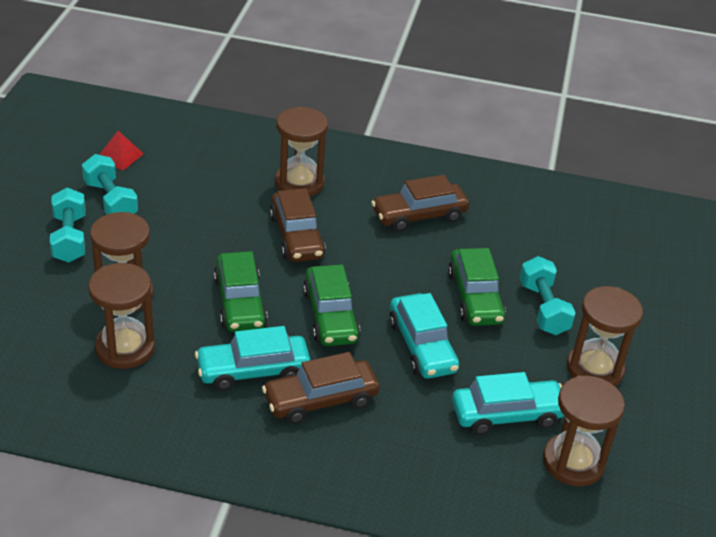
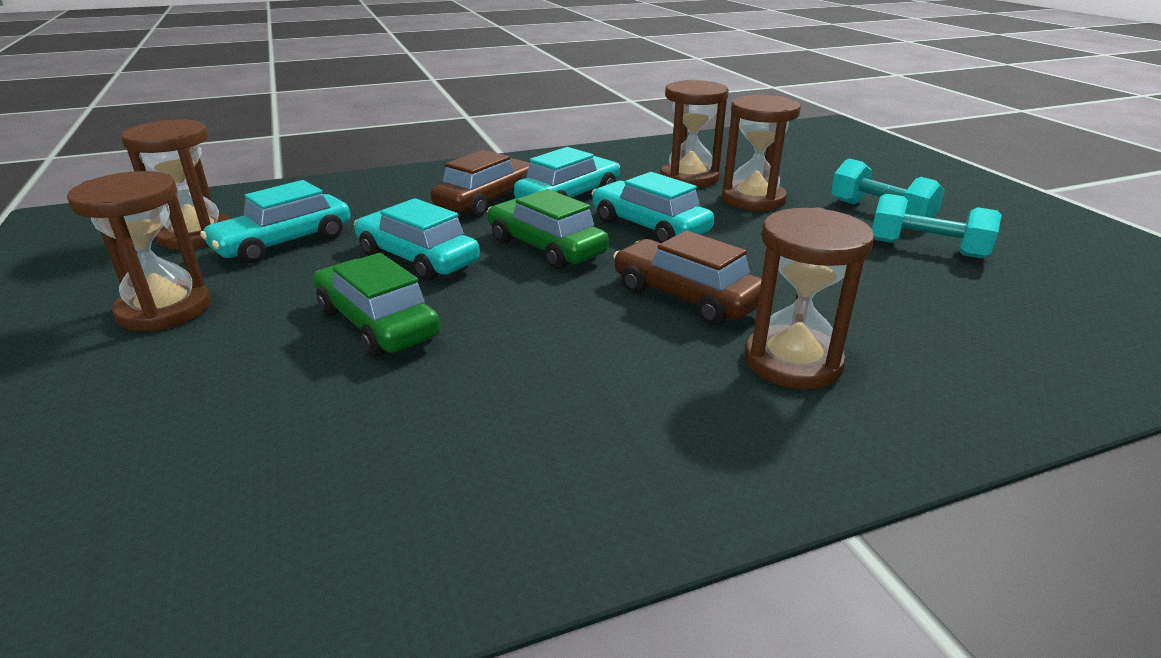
camera: 150 degrees right, 10 degrees down
red pyramid [99,131,144,170] -> none
green car [214,251,268,332] -> turquoise car [592,172,714,243]
brown car [371,175,469,232] -> none
turquoise dumbbell [520,256,575,335] -> none

